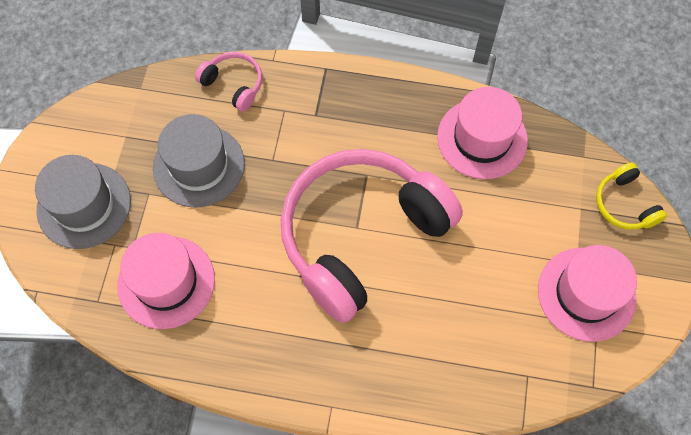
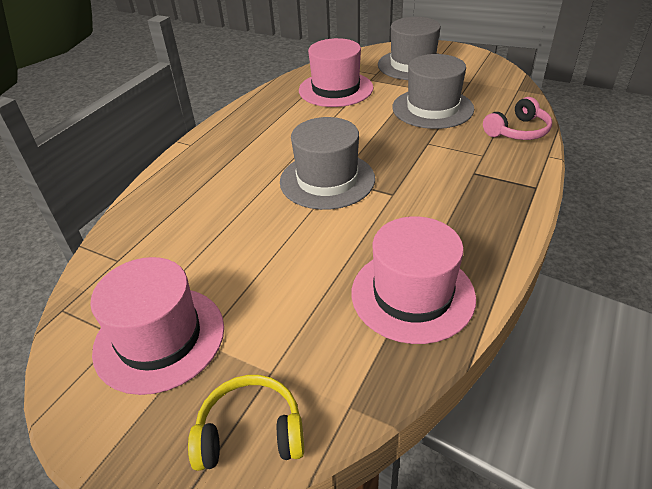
camera: 110 degrees right, 25 degrees down
pink headphones [281,149,463,323] -> grey hat [280,117,375,210]

